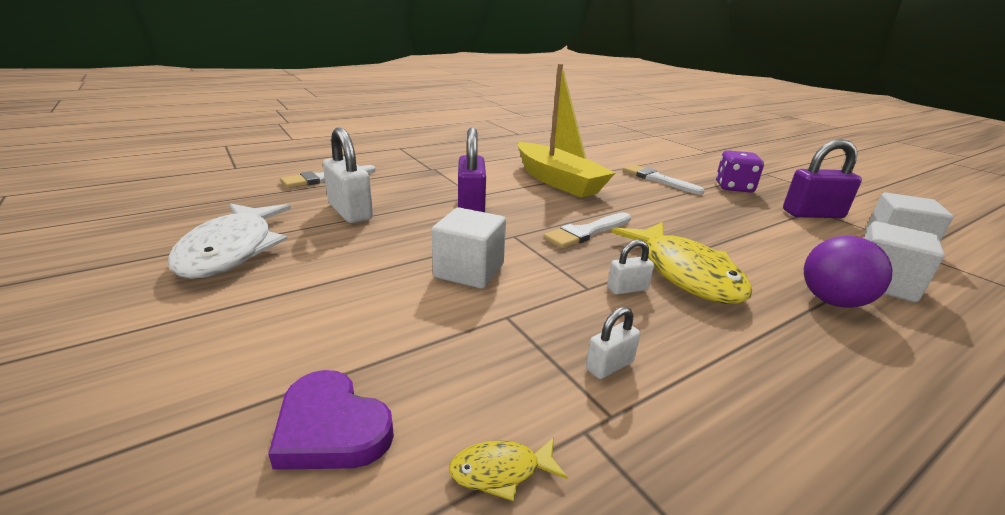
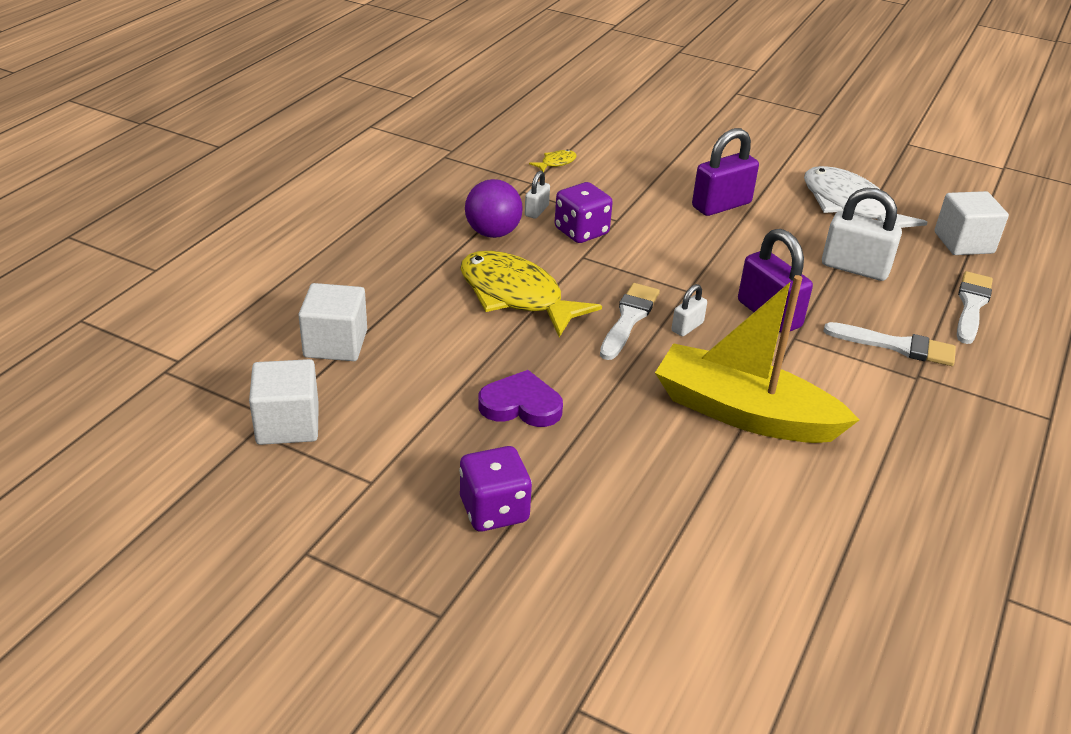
camera: 150 degrees right, 10 degrees up
purple heart [268,370,394,470] -> purple heart moved to [478,370,563,427]
white cube [432,207,506,289] -> white cube moved to [934,191,1009,255]
white padlock [607,240,654,295] -> white padlock moved to [672,284,707,336]
white brush [623,164,705,195] -> white brush moved to [823,322,956,366]
purple padlock [783,139,862,218] -> purple padlock moved to [692,128,759,216]
purple ball [804,236,892,308] -> purple ball moved to [465,179,523,238]
none -> purple dice [555,182,613,243]

